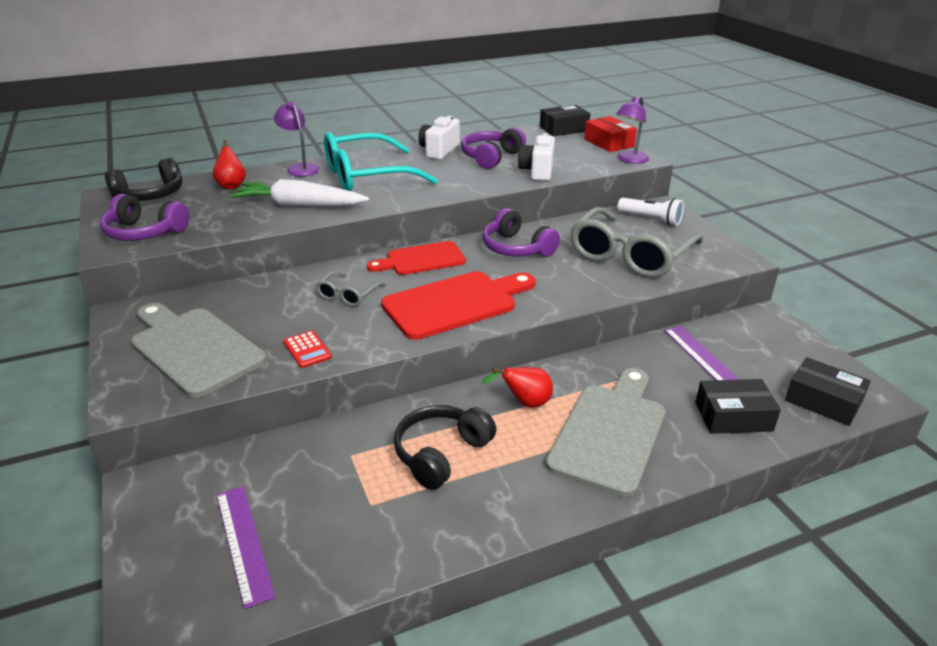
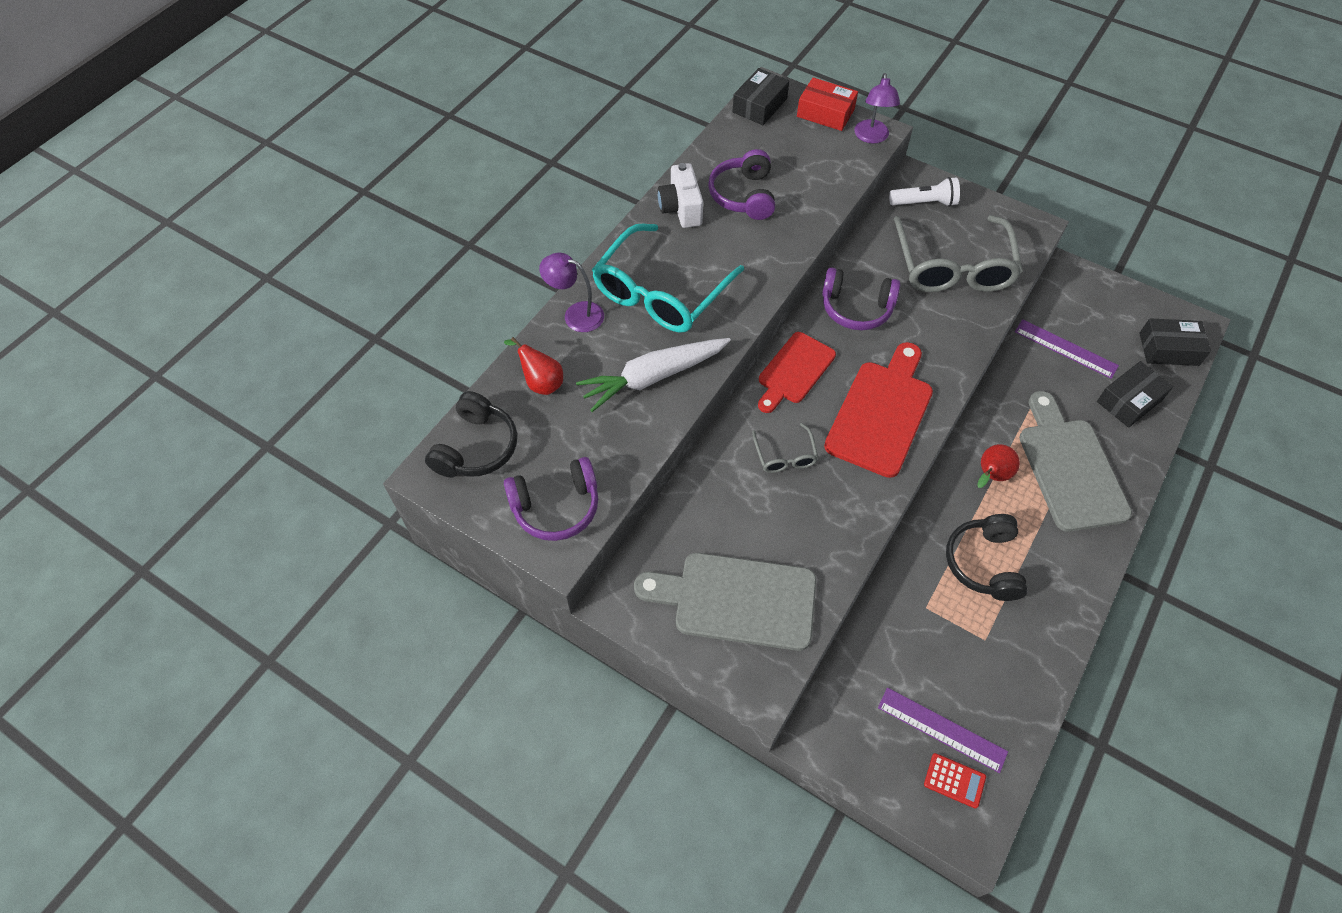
camera: 35 degrees left, 25 degrees up
red calculator [283,331,332,368] -> red calculator moved to [924,753,986,809]
white camera [518,133,555,181] -> none

